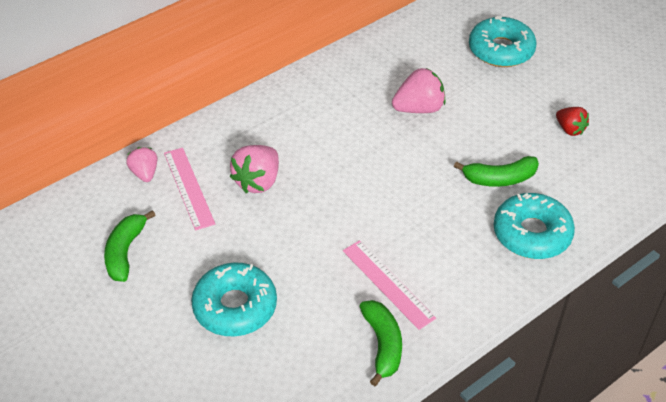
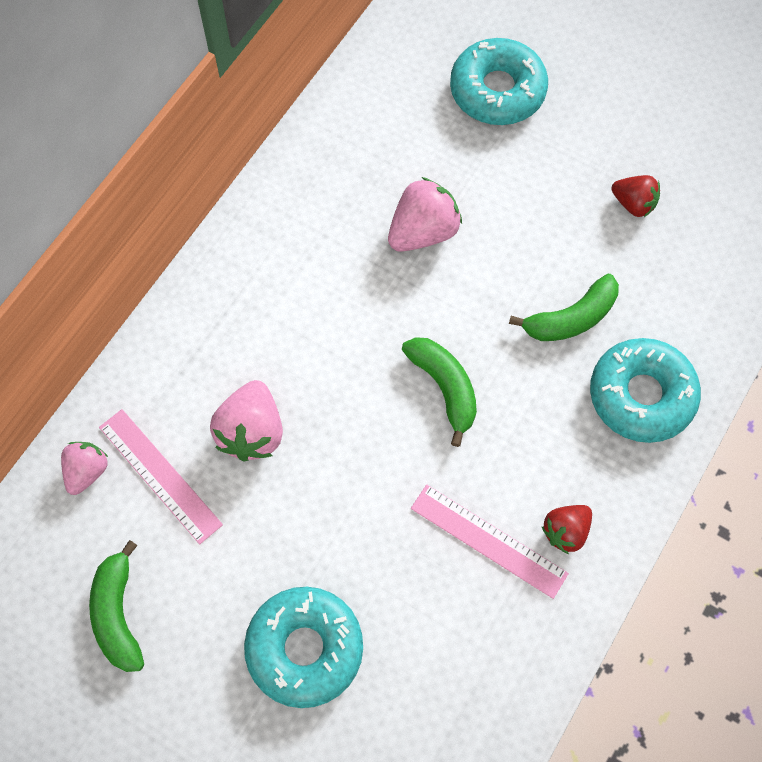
camera: 20 degrees left, 20 degrees up
pink strawberry [126,147,157,182] -> pink strawberry turned 60 degrees clockwise [61,442,108,495]
green banana [359,300,402,386] -> green banana moved to [402,337,477,447]
none -> red strawberry [542,505,592,554]

